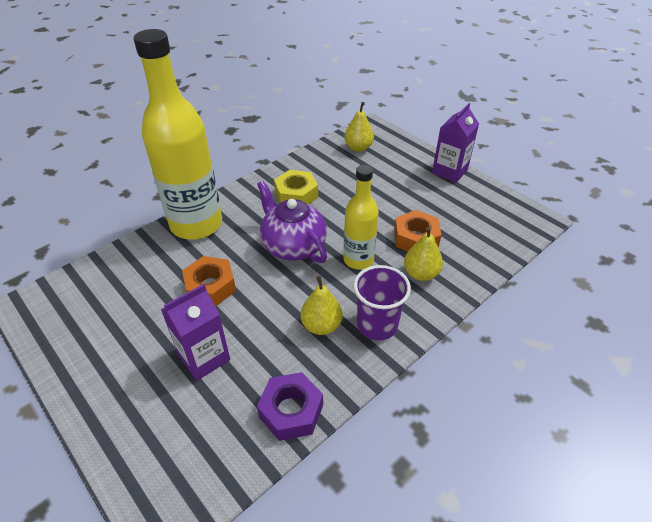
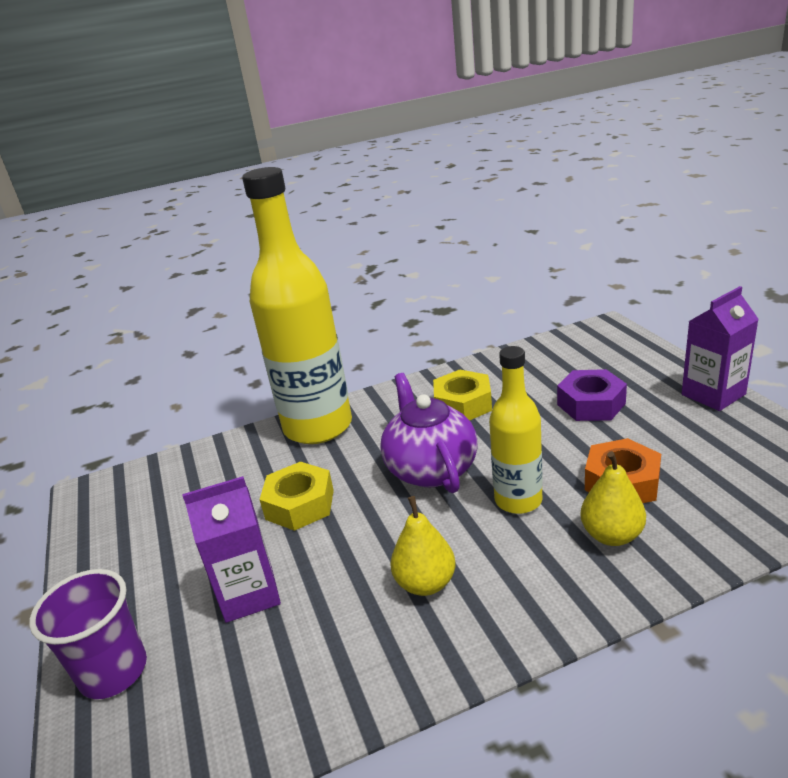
camera: 25 degrees right, 15 degrees down
orange nut [182,256,236,307] -> yellow nut [259,462,334,531]
purple nut [257,372,323,441] -> purple nut moved to [557,369,627,421]
yellow pear [344,102,374,152] -> none
purple cup [353,265,411,340] -> purple cup moved to [29,569,147,699]

